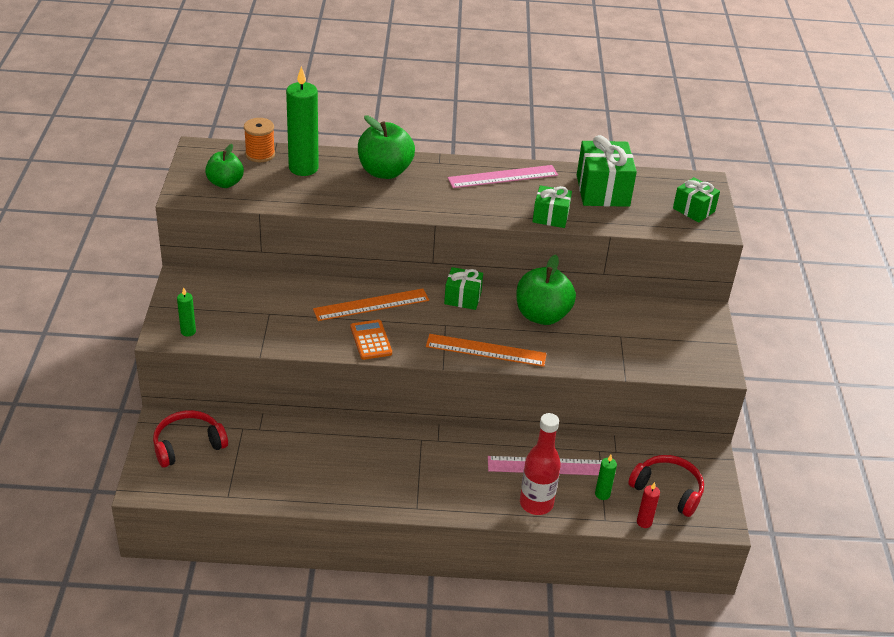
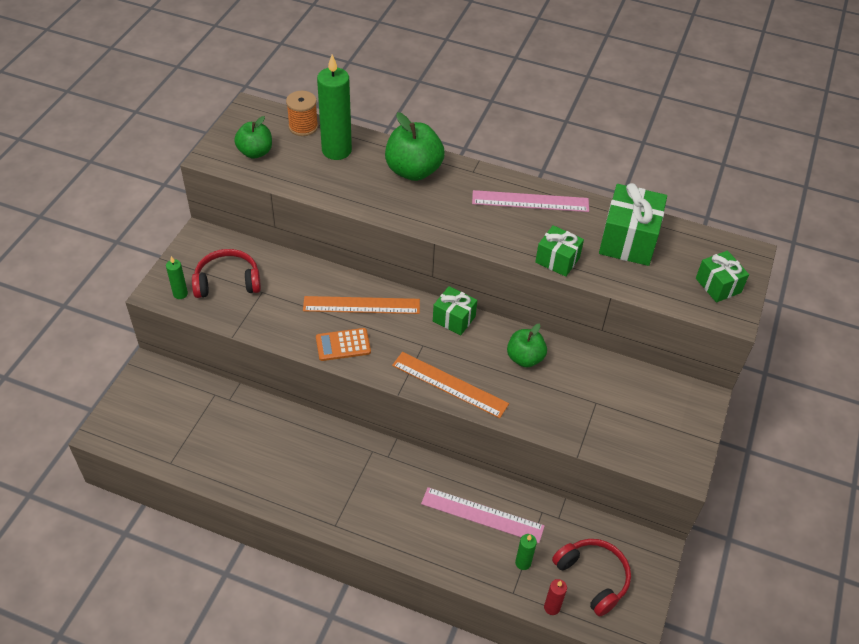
camera: 20 degrees right, 10 degrees up
red headphones [153,410,228,468] -> red headphones moved to [192,249,261,298]
orange calculator [351,320,392,360] -> orange calculator turned 105 degrees counterclockwise [316,328,371,361]
green apple [517,255,576,325] -> green apple [507,324,547,368], size x0.64
red bottle [520,413,561,515] -> none

